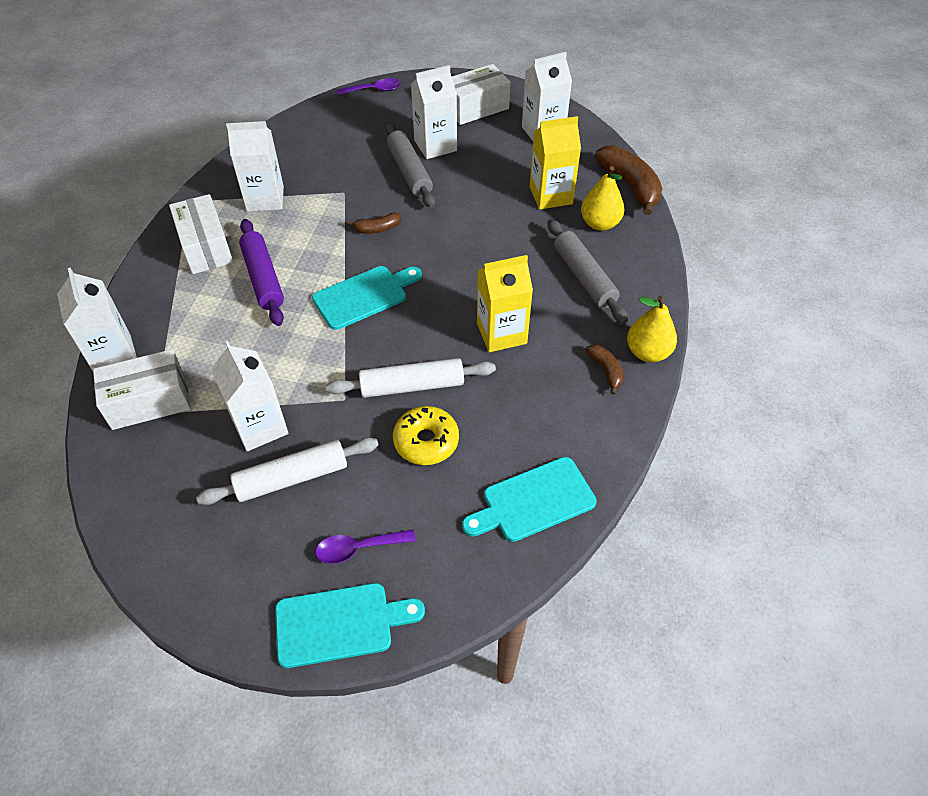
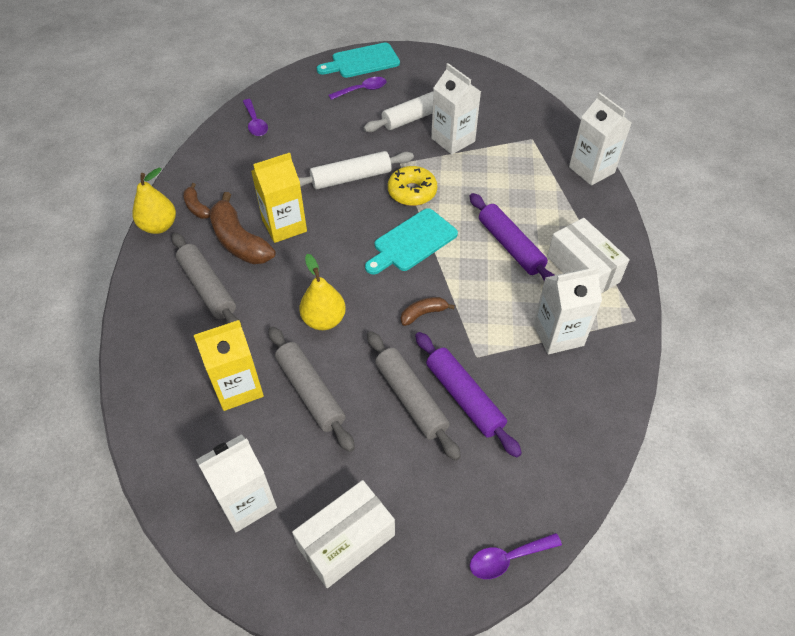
camera: 170 degrees right, 0 degrees up
white box [93,349,191,430] -> none
yellow donut [393,406,459,465] -> yellow donut moved to [388,166,437,206]
white carton [411,65,457,159] -> none
turquoise cutting board [462,457,597,542] -> purple spoon [243,99,268,136]
yellow pear [581,166,624,231] -> yellow pear moved to [299,254,346,330]
brown banana [594,145,662,215] -> brown banana moved to [210,192,276,264]
none -> grey rolling pin [268,326,355,452]
none -> purple rolling pin [415,332,522,458]

